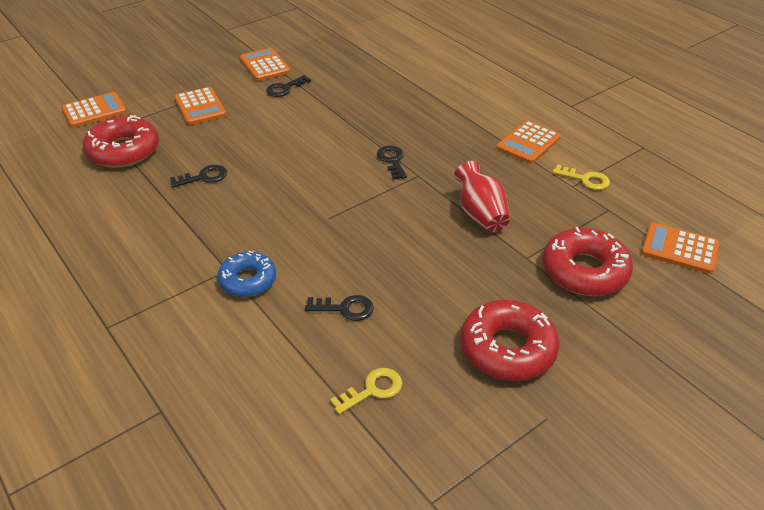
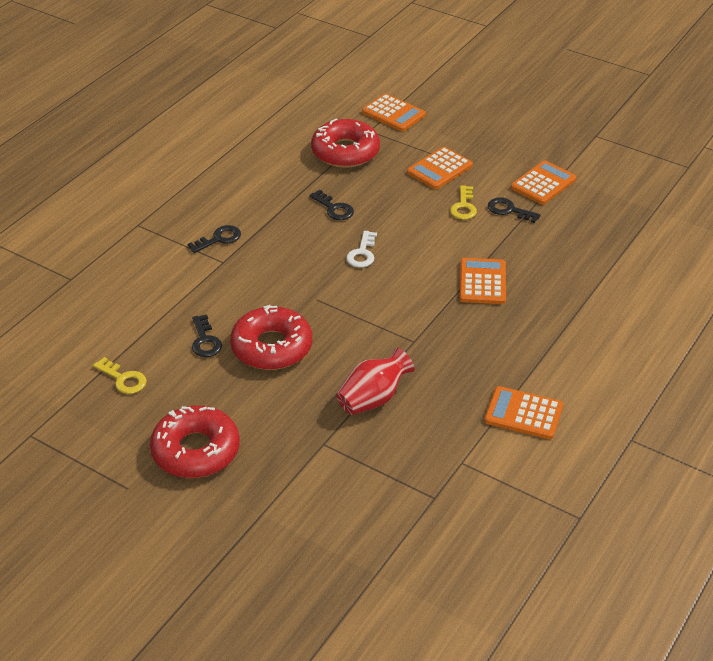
camera: 70 degrees right, 0 degrees up
blue donut [217,251,276,297] -> none
black key [377,145,407,180] -> black key moved to [188,225,241,253]
red donut [542,227,633,296] -> red donut moved to [230,305,312,370]
yellow key [553,164,610,190] -> yellow key moved to [450,185,477,220]
orange calculator [641,222,720,274] -> orange calculator moved to [459,258,506,304]
none -> white key [346,231,377,268]

